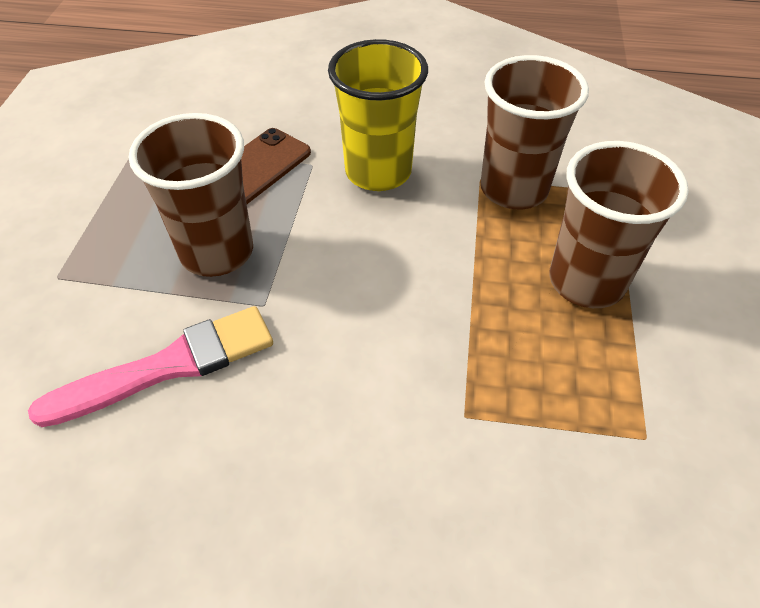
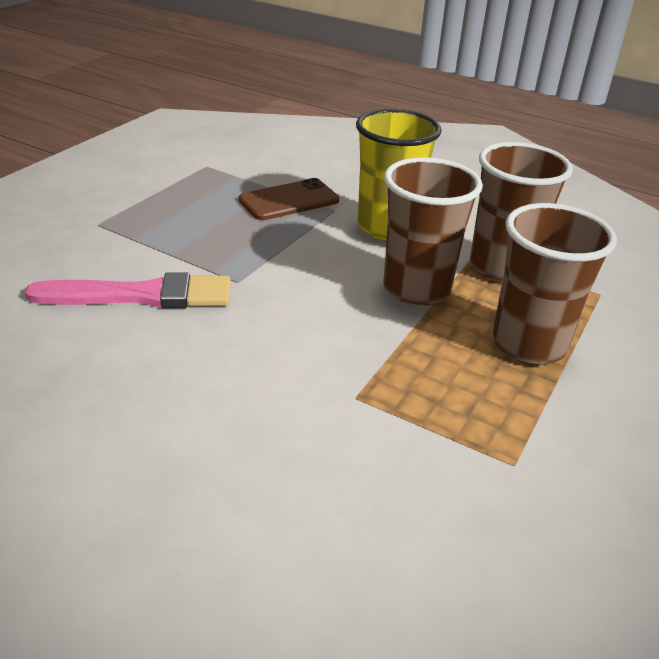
camera: 20 degrees right, 15 degrees down
brown cup [129,113,253,277] -> brown cup moved to [383,157,483,306]

